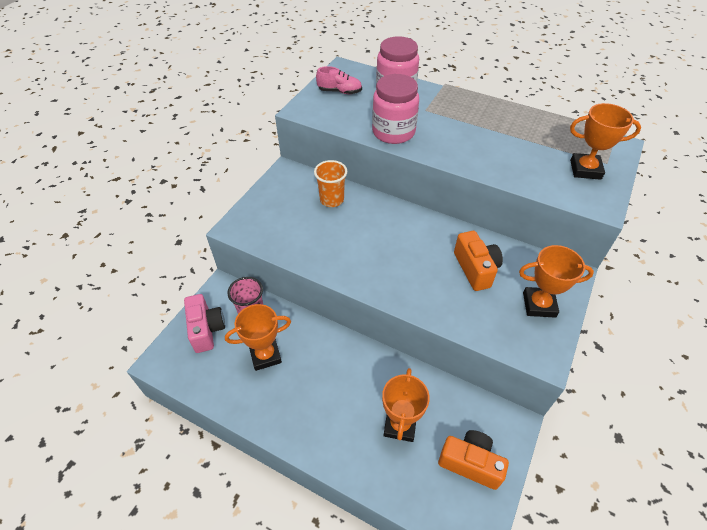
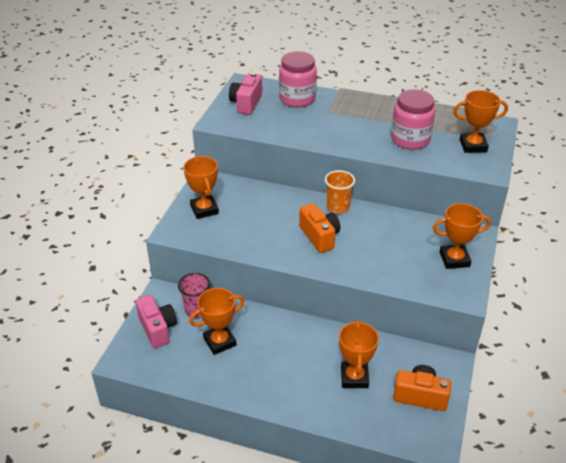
camera: 10 degrees left, 10 degrees down
orange cup [314,160,347,207] -> orange cup moved to [325,170,355,214]
pink shoe [316,66,362,94] -> pink camera [229,72,262,115]
pink jar [372,74,419,144] -> pink jar moved to [391,89,435,150]
orange camera [454,231,503,291] -> orange camera moved to [299,203,340,253]
none -> orange trophy [183,156,219,219]

